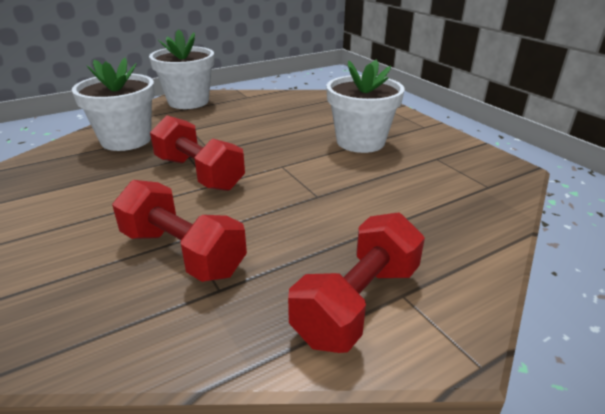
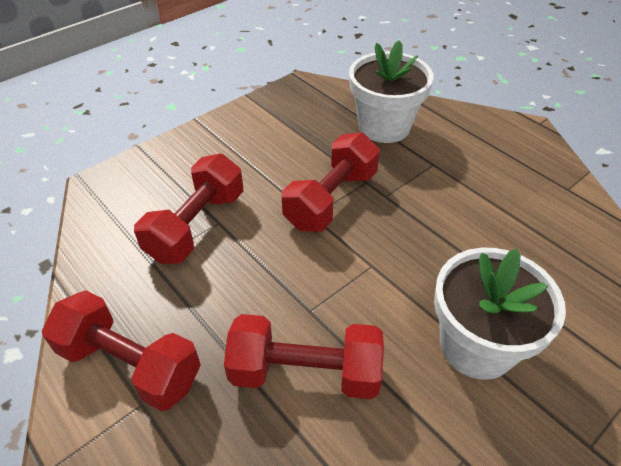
camera: 80 degrees right, 15 degrees up
white flower pot [149,29,214,109] -> none
none -> red dumbbell [224,314,384,399]

